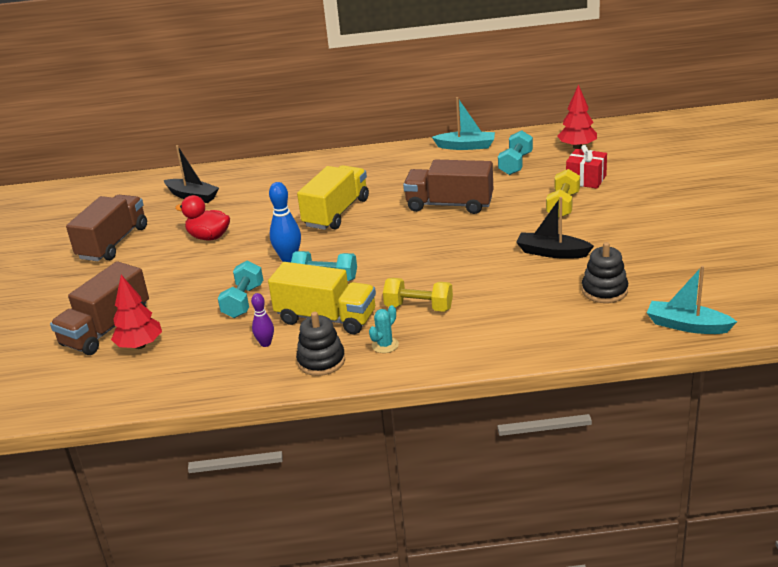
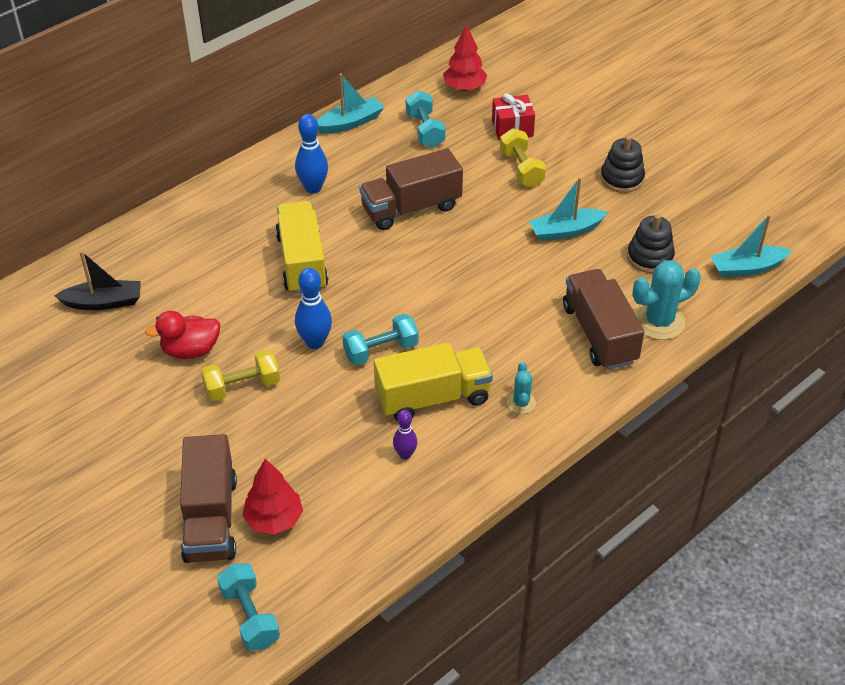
camera: 40 degrees left, 15 degrees up
brown truck [66,195,147,261] -> brown truck moved to [563,269,644,370]
turquoise dumbbell [218,260,263,318] -> turquoise dumbbell moved to [217,563,280,651]
black stacking toy [296,312,345,376] -> black stacking toy moved to [600,136,645,193]
yellow dumbbell [383,278,453,312] -> yellow dumbbell moved to [201,350,280,402]
black boat [516,197,594,259] -> turquoise boat [529,177,608,241]
none -> blue bowling pin [295,114,328,194]
none -> turquoise cactus [632,260,701,340]

